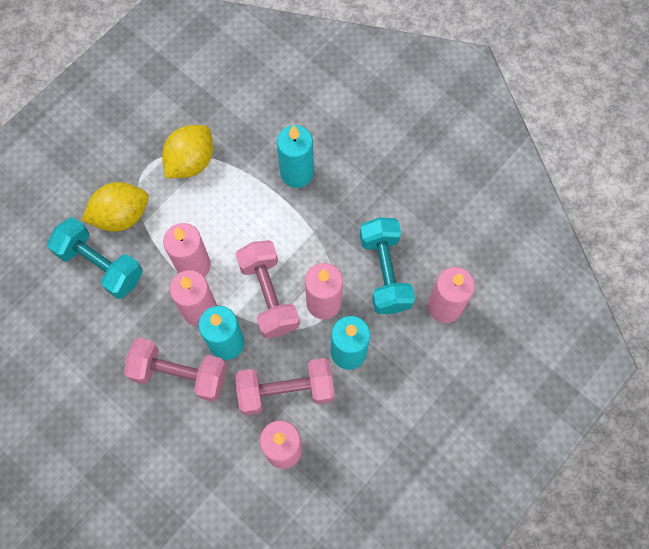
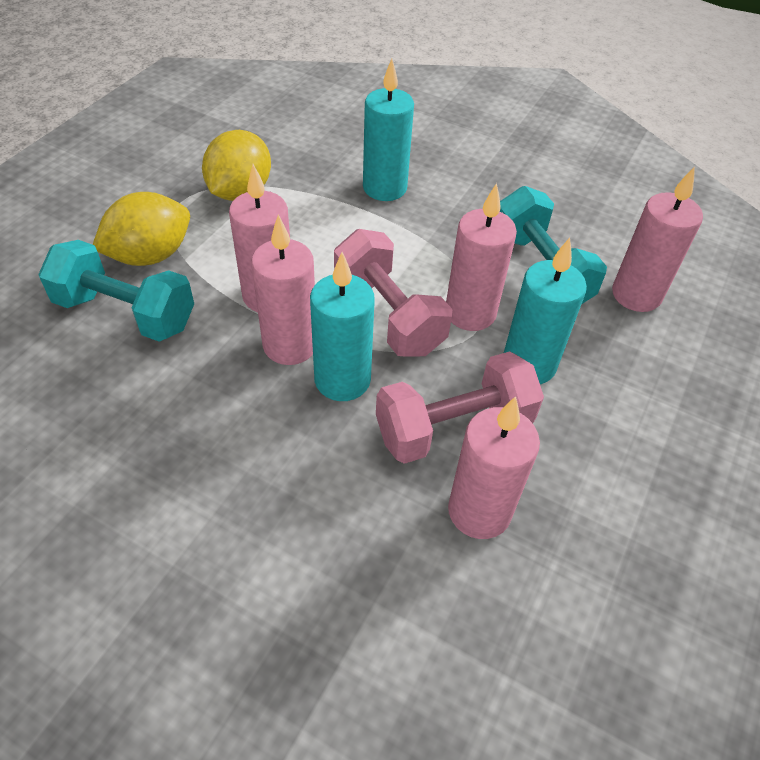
camera: 15 degrees left, 20 degrees down
pink dumbbell [124,338,227,402] -> none

